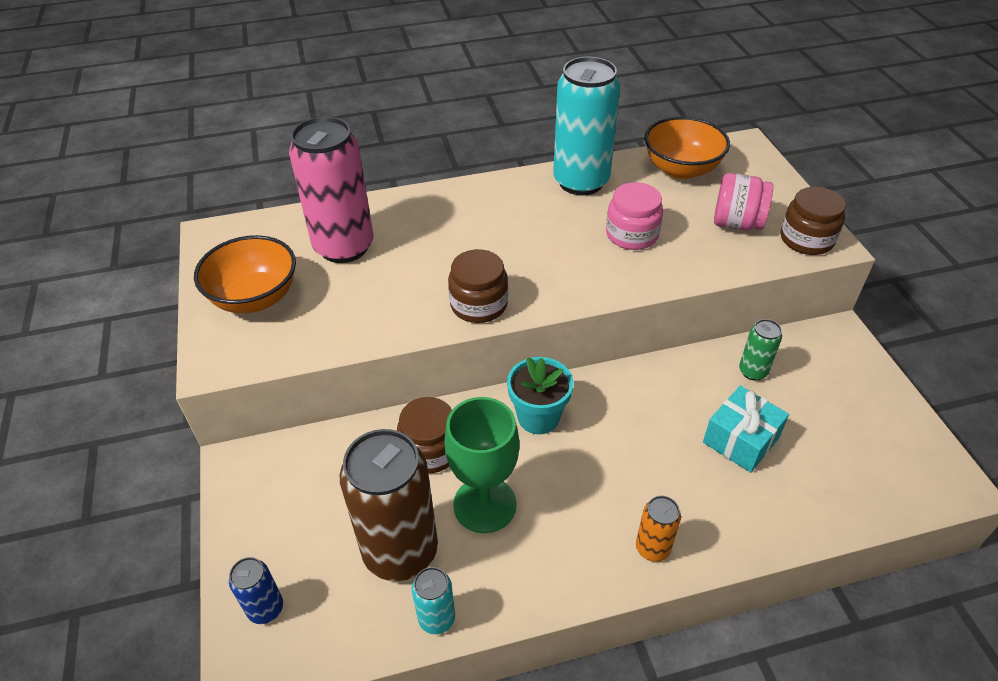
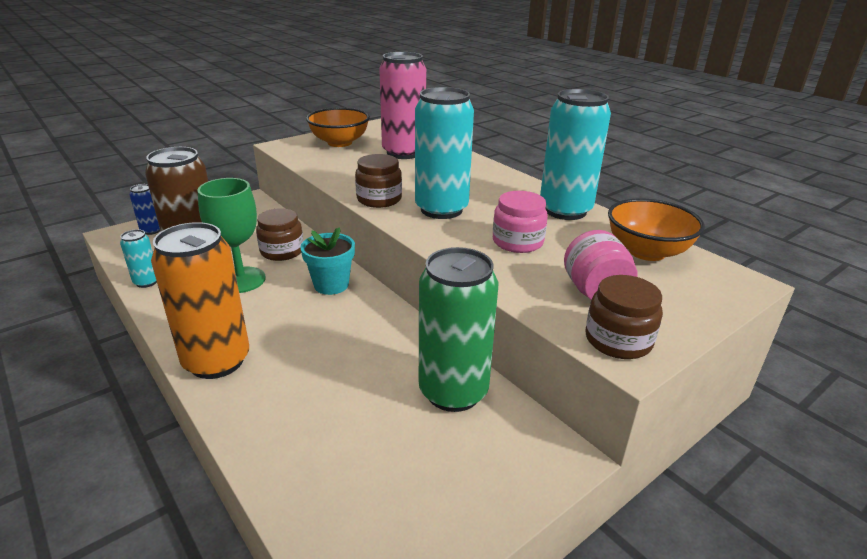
camera: 65 degrees right, 15 degrees down
orange can [636,496,681,562] -> orange can [151,222,249,379], size x2.16
turquoise gift [703,386,789,473] -> none
green can [739,319,782,381] -> green can [419,247,498,412], size x2.16
none -> turquoise can [415,87,474,219]

